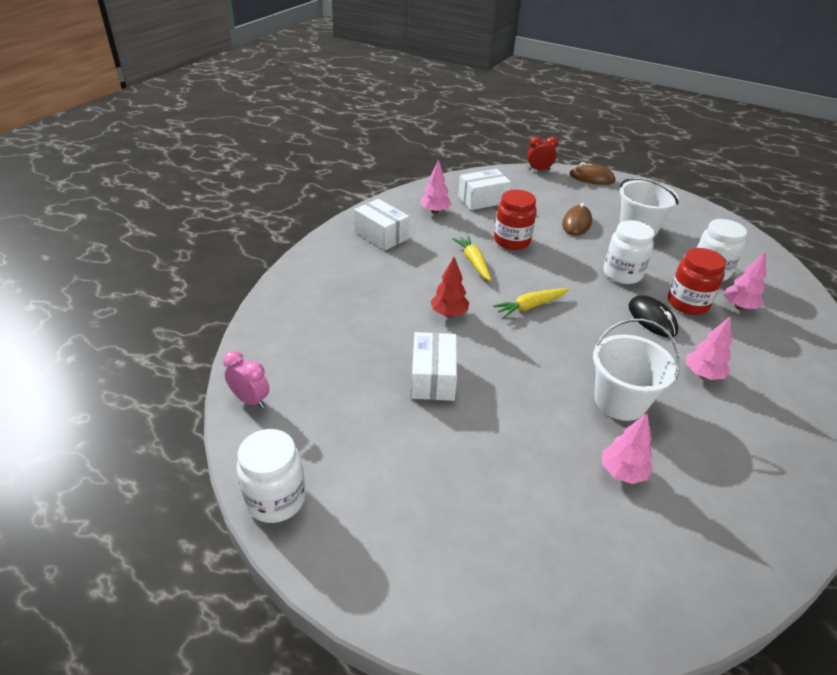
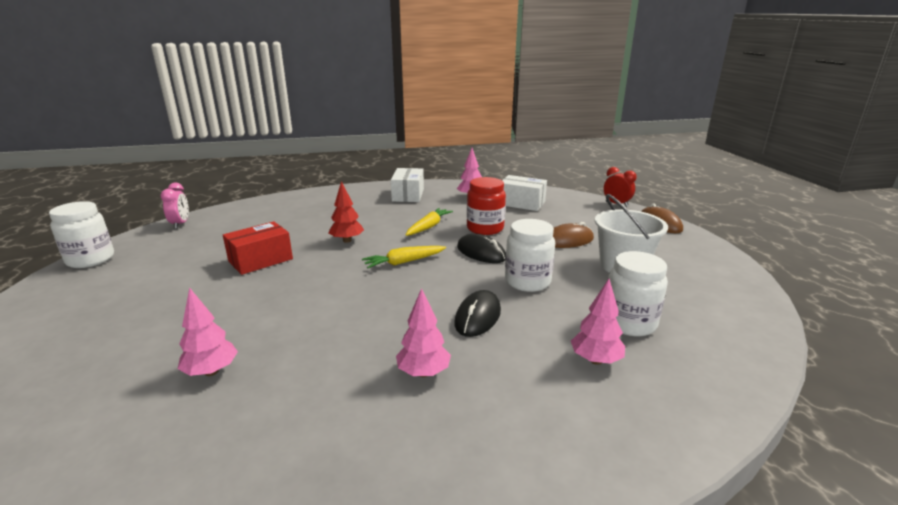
camera: 50 degrees right, 15 degrees down
white box [411,332,457,401] -> red box [223,221,293,275]
yellow carrot [493,288,569,318] -> yellow carrot turned 45 degrees counterclockwise [362,246,446,268]
white bucket [593,318,680,421] -> none
red jar [668,248,726,315] -> none
none -> black mouse [457,234,506,263]

